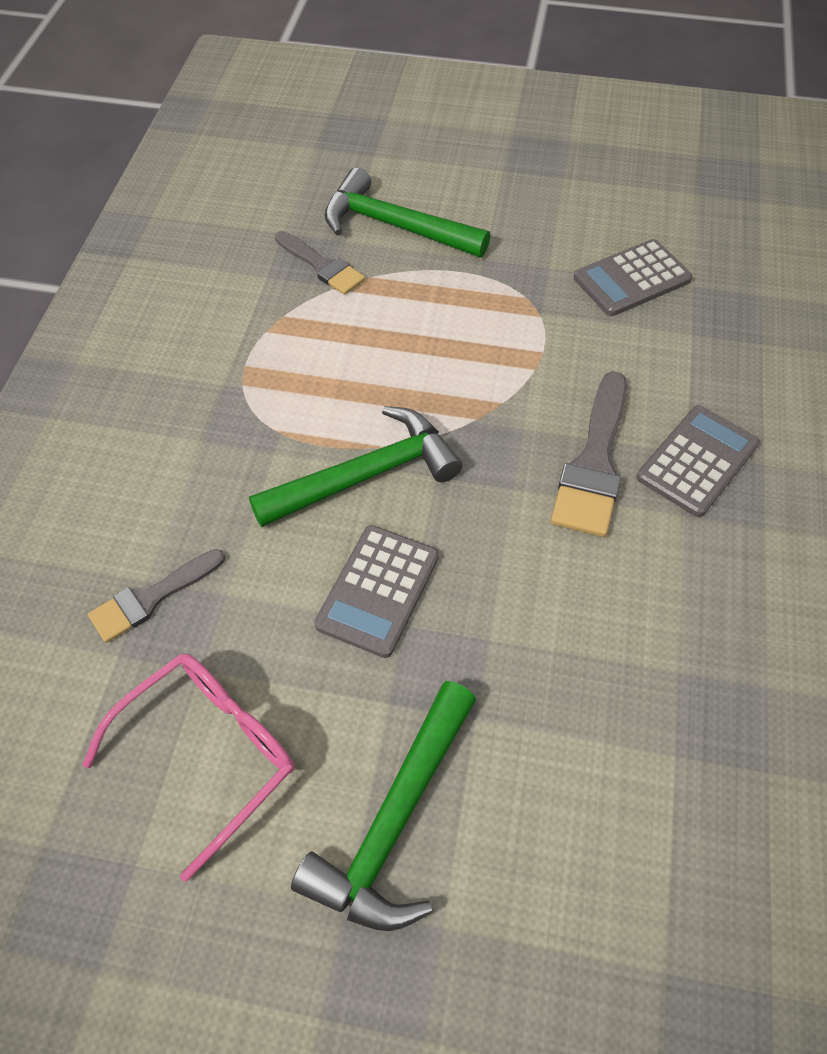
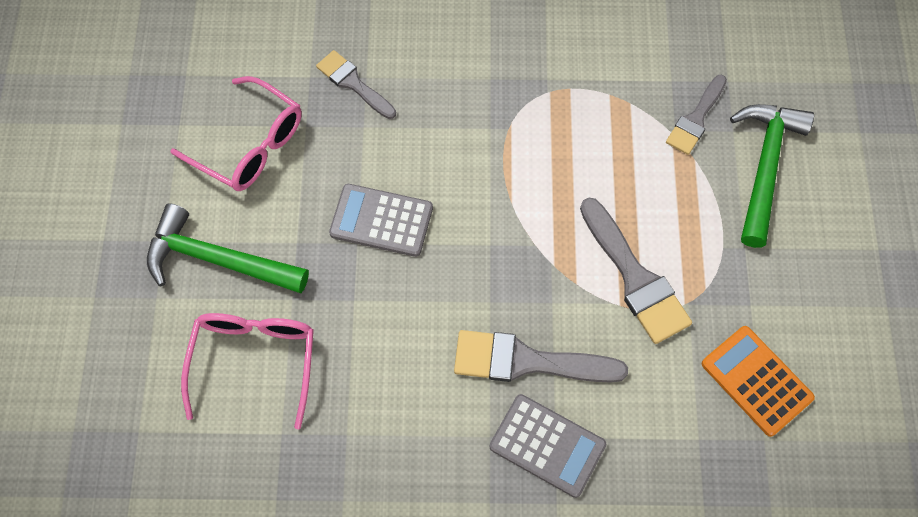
camera: 80 degrees right, 10 degrees up
green hammer [249,406,462,527] -> none
grey calculator [574,239,693,316] -> orange calculator [702,326,815,437]
none -> pink glasses [181,313,314,430]
none -> grey brush [580,198,692,344]

